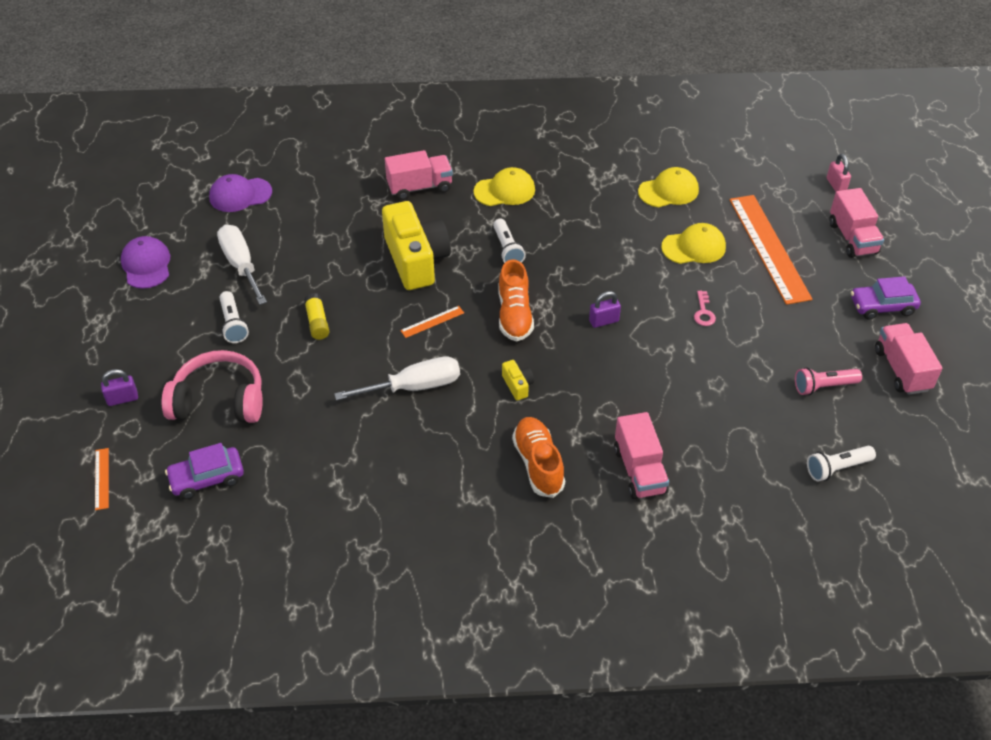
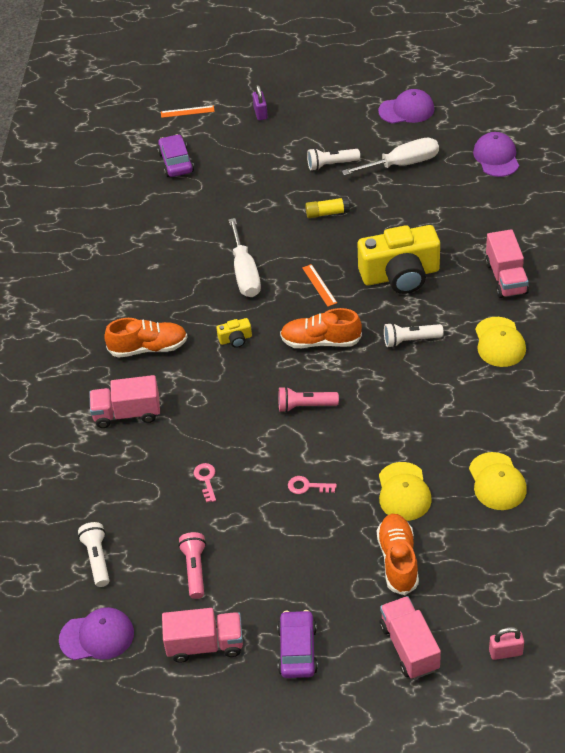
camera: 100 degrees right, 0 degrees up
pink headphones [161,350,263,423] -> none
purple padlock [589,291,621,328] -> pink flashlight [278,387,339,412]
orange ruler [730,195,812,305] -> orange shoe [377,514,419,595]
pink truck [829,188,884,258] -> pink truck turned 75 degrees clockwise [379,596,441,679]
none -> purple cap [59,607,134,660]
none -> pink key [194,463,216,503]

